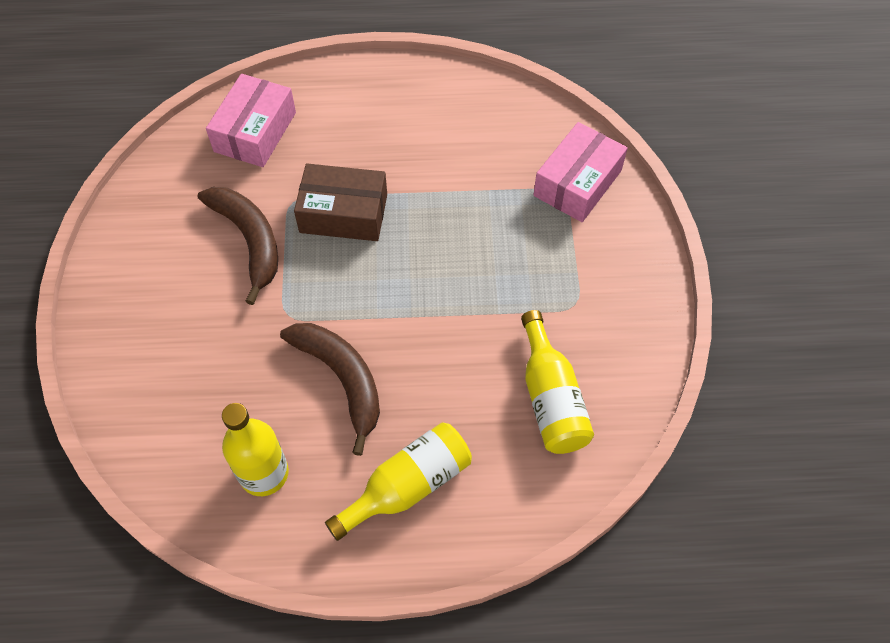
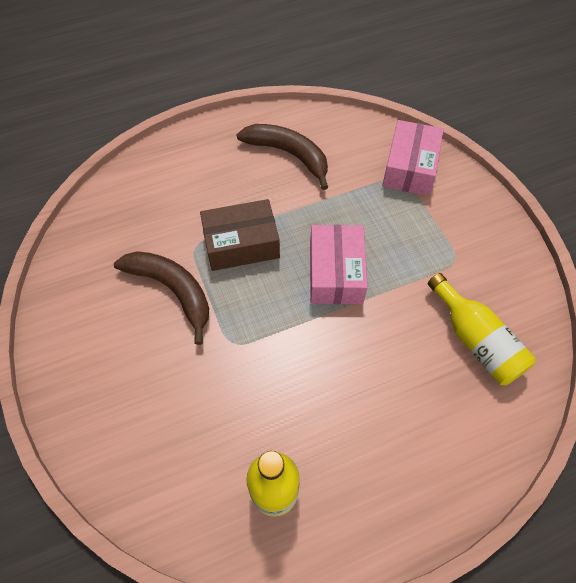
camera: 20 degrees left, 0 degrees up
pink box [206,74,296,167] -> pink box moved to [310,225,368,304]
brown banana [280,323,380,456] -> brown banana moved to [236,124,328,190]
yellow bottle [325,422,472,541] -> none

